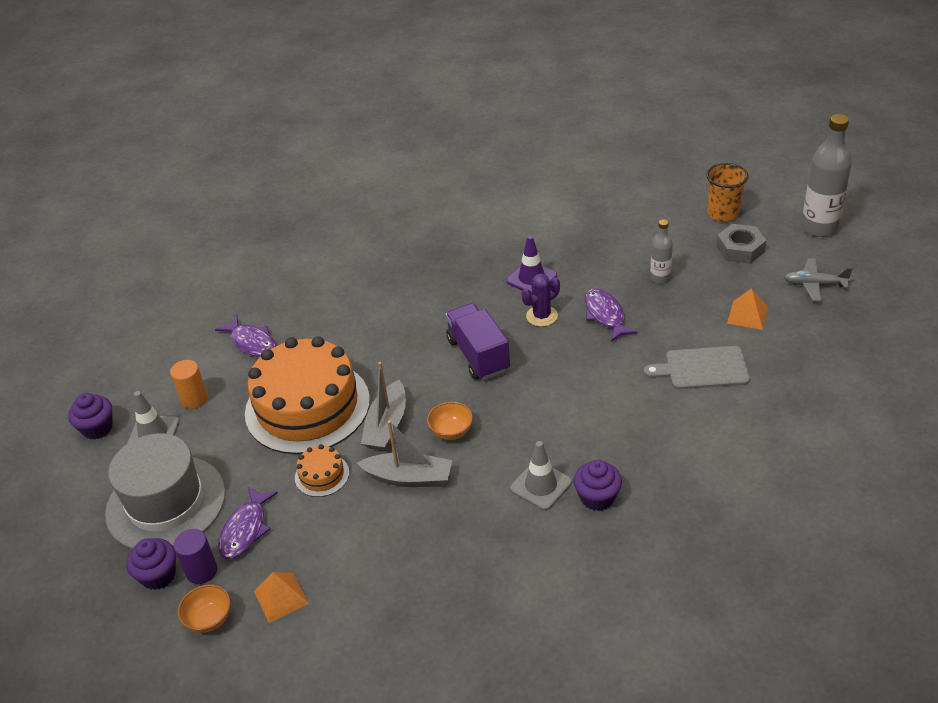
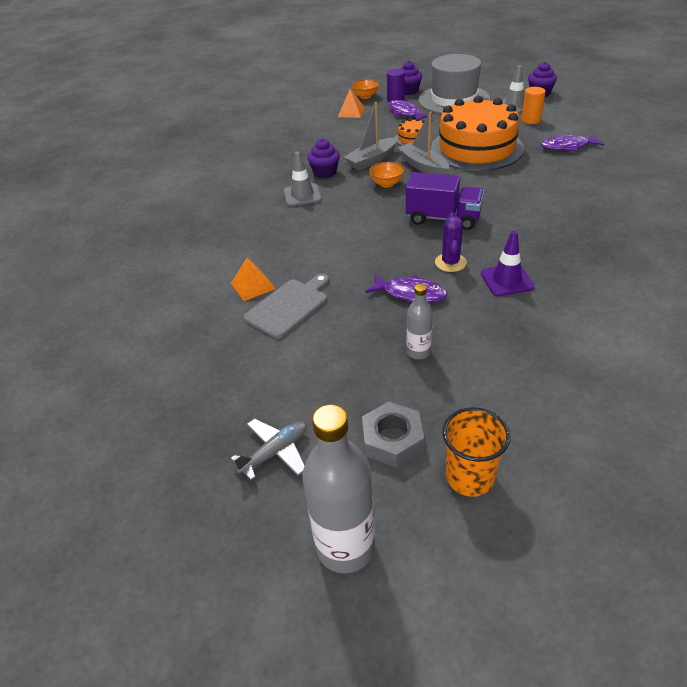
camera: 130 degrees right, 0 degrees up
purple cupcake [573,460,622,511] -> purple cupcake moved to [307,139,340,179]
orange pyramid [727,288,768,330] -> orange pyramid moved to [231,258,276,301]

